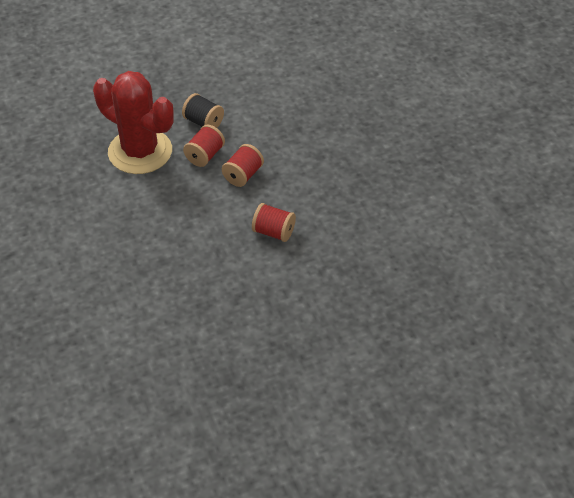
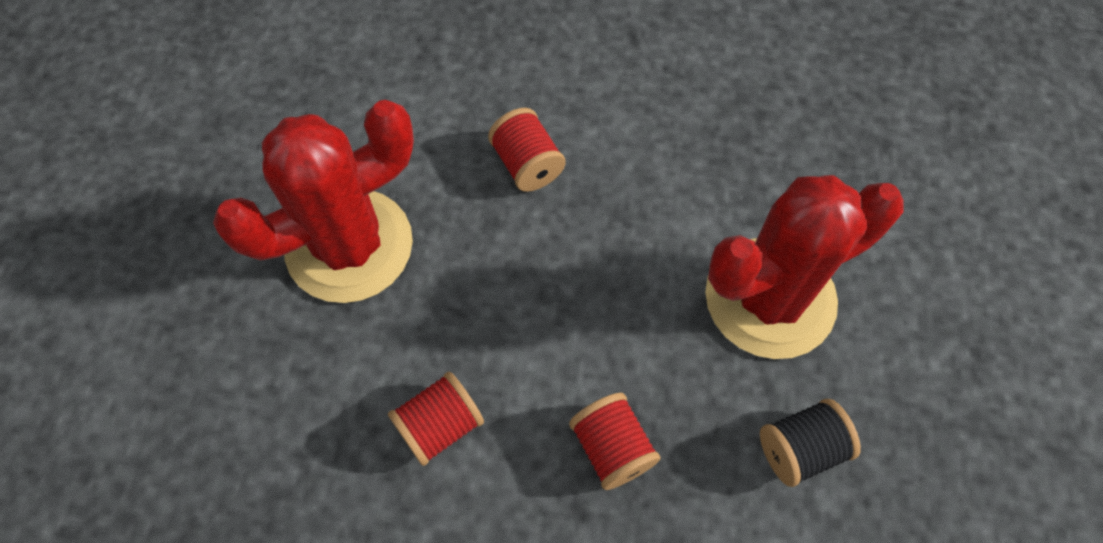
camera: 120 degrees right, 15 degrees up
red spool [183,125,225,167] -> red spool moved to [488,108,566,192]
none -> red cactus [213,100,414,303]

